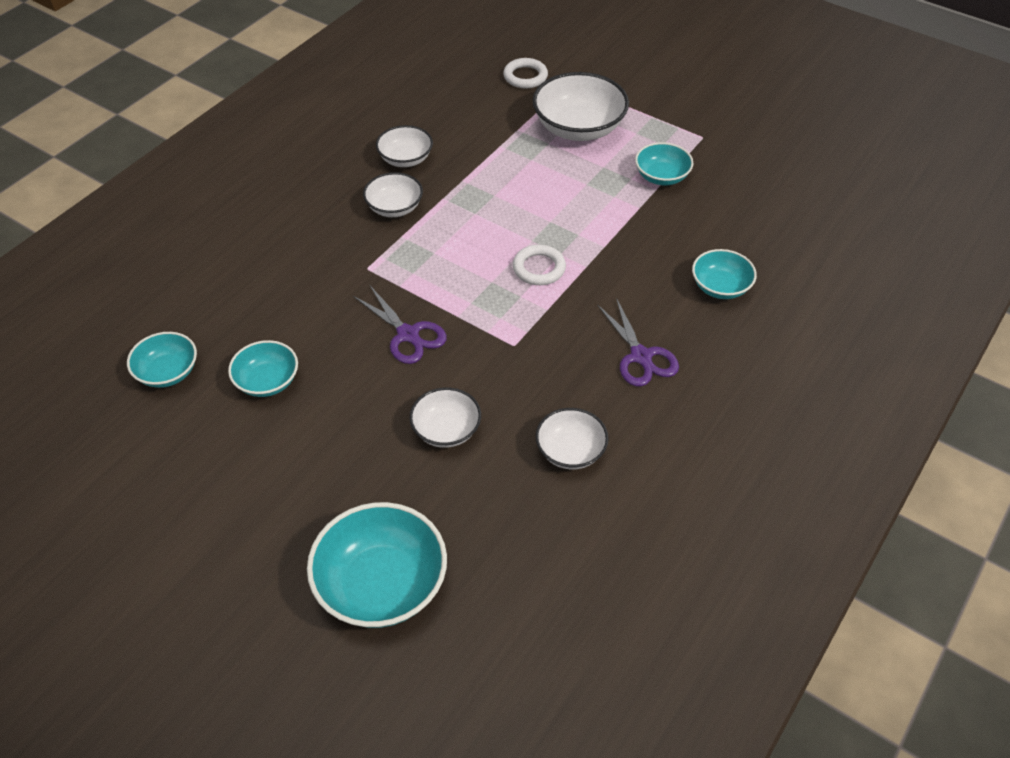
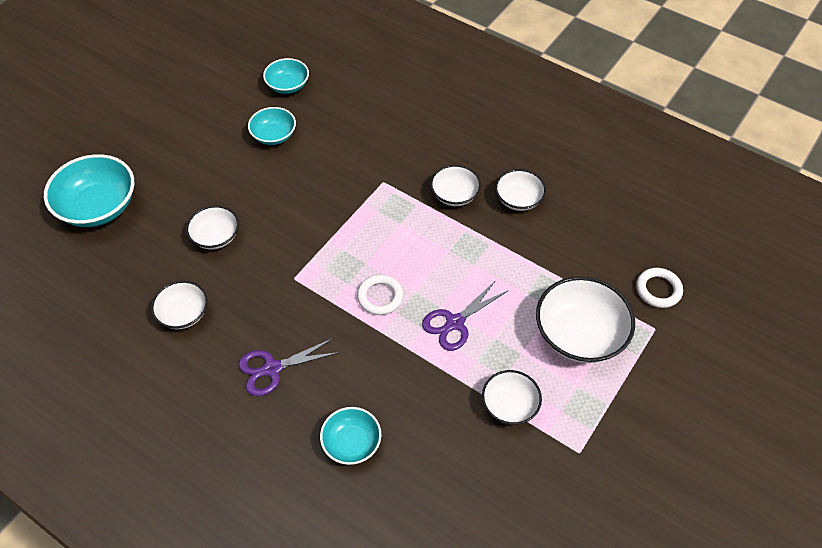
camera: 90 degrees right, 5 degrees up
purple scissors [353,286,447,364] -> purple scissors moved to [422,280,508,351]
turquoise bowl [635,142,694,185] -> white bowl [482,370,542,425]

